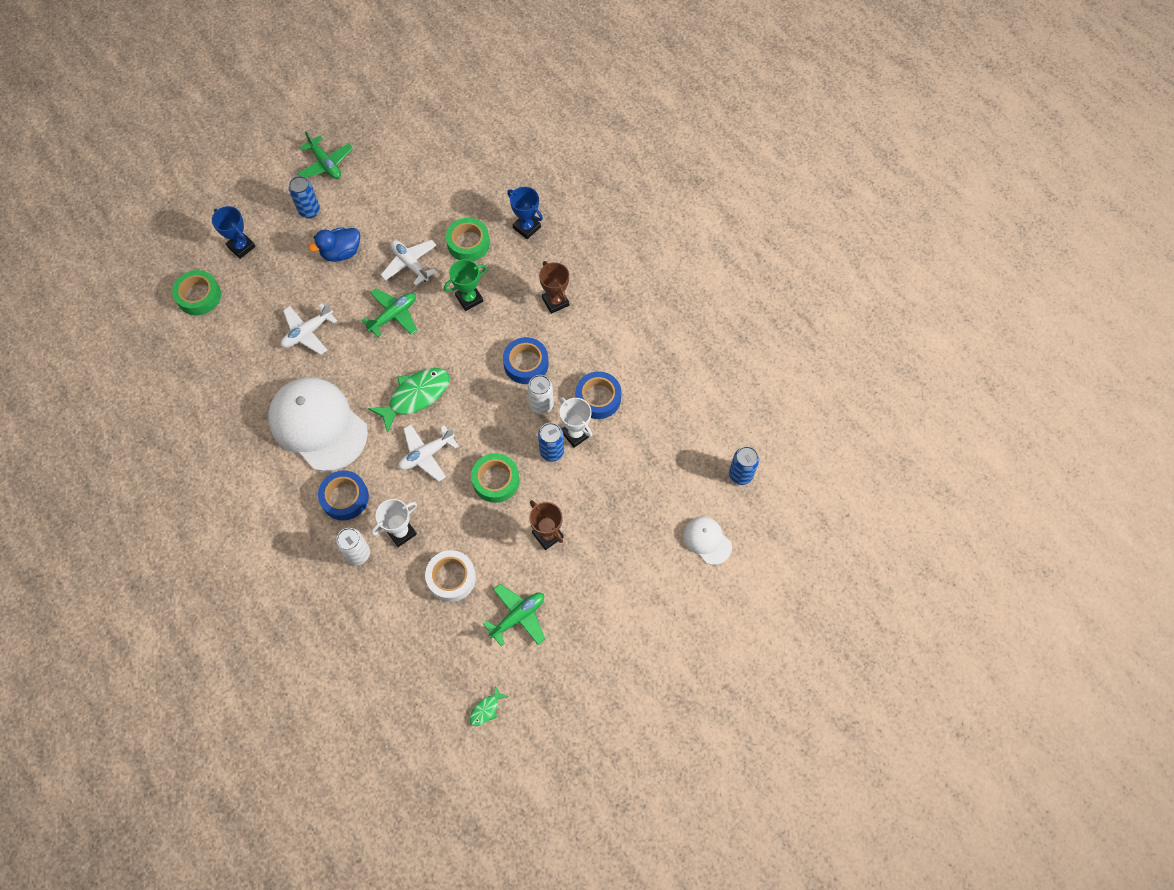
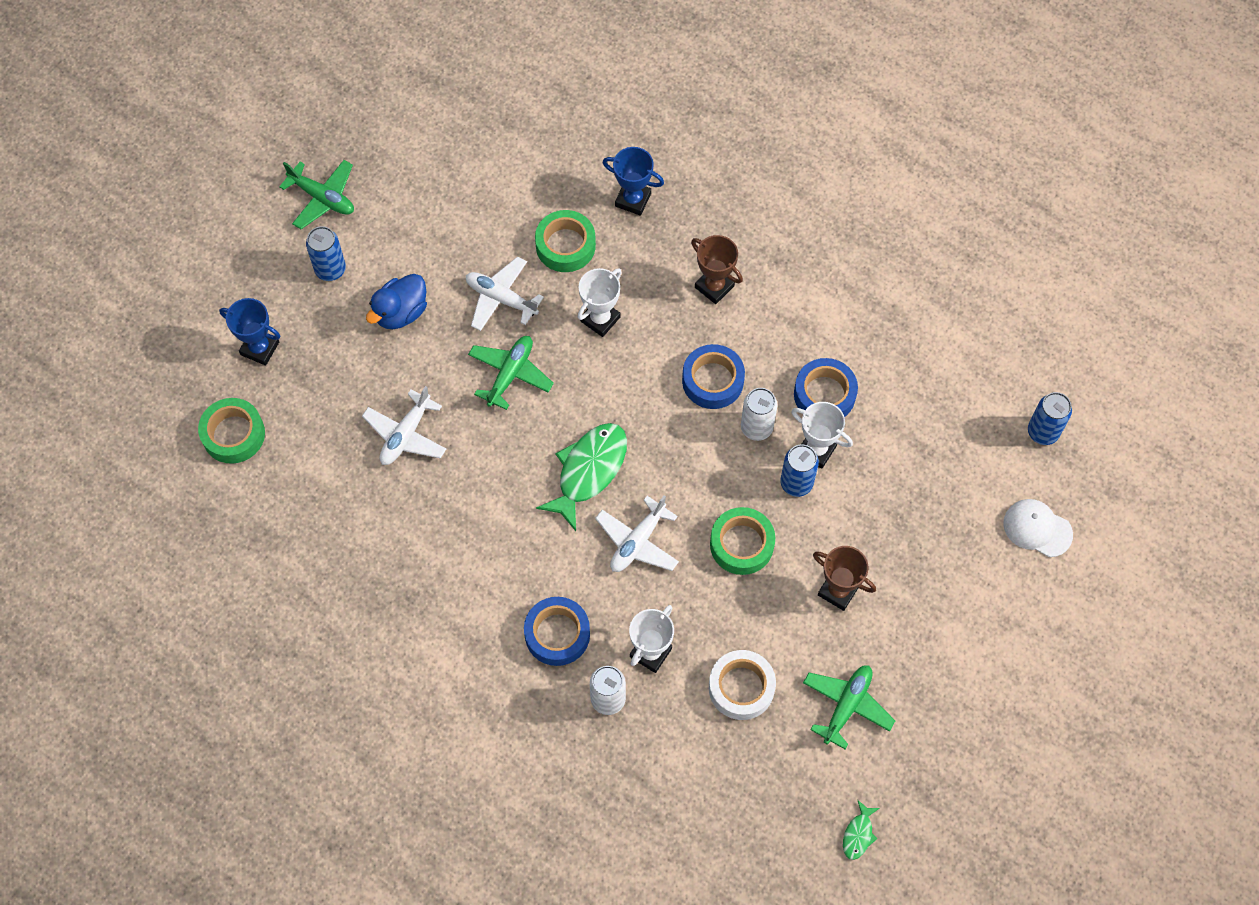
camera: 20 degrees left, 0 degrees up
white cap [268,377,368,472] -> none
green trophy [444,259,487,311] -> white trophy [578,268,622,337]

